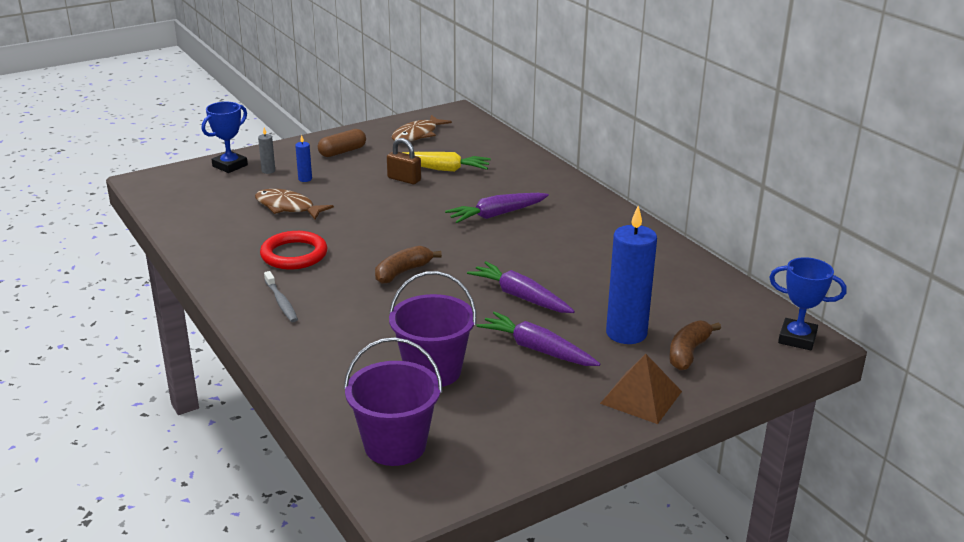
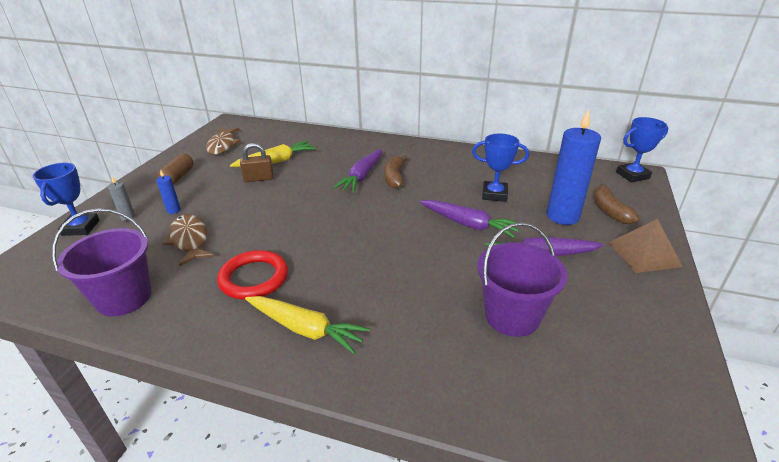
camera: 40 degrees left, 5 degrees up
brown fish [255,189,334,220] -> brown fish turned 75 degrees clockwise [162,214,214,266]
grey toothbrush [264,271,298,322] -> yellow carrot [245,296,370,354]
purple bucket [344,337,443,466] -> purple bucket moved to [52,208,152,316]
brown banana [375,246,442,284] -> brown banana moved to [384,155,408,189]
purple carrot [467,261,575,313] -> purple carrot turned 150 degrees counterclockwise [420,200,519,238]
none -> blue trophy [472,133,529,202]

